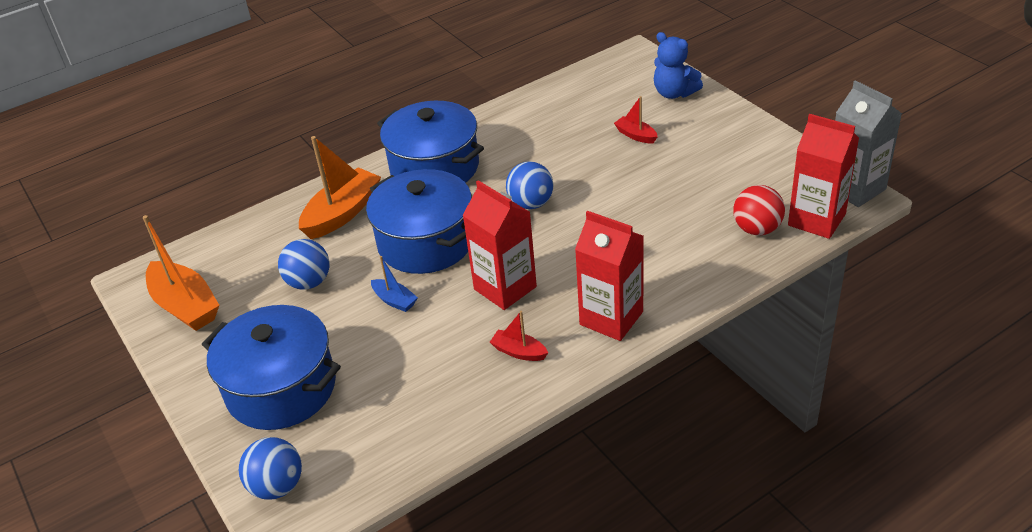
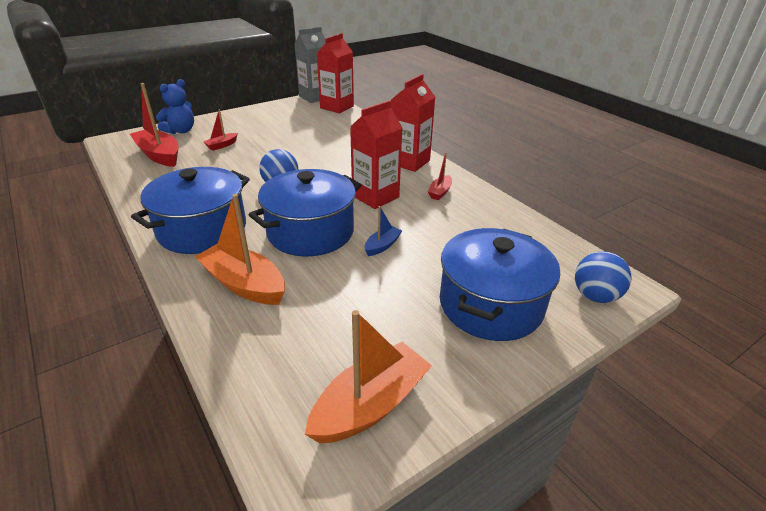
camera: 95 degrees left, 5 degrees down
blue ball [278,239,330,290] -> none
red ball [733,185,785,235] -> none
none -> red boat [130,83,179,167]

